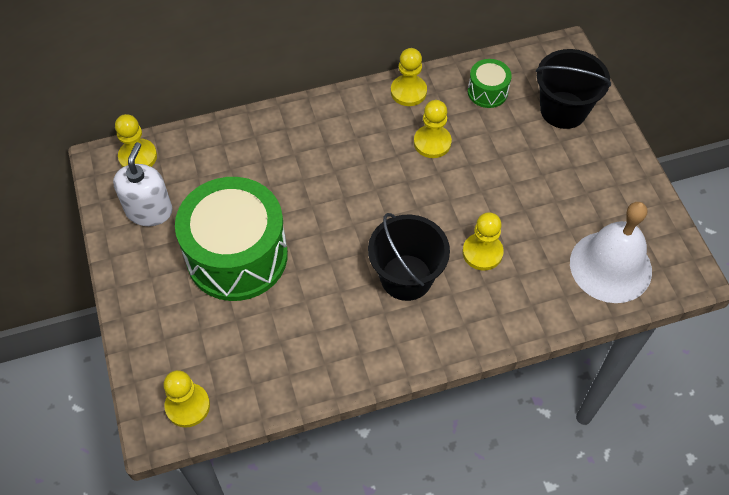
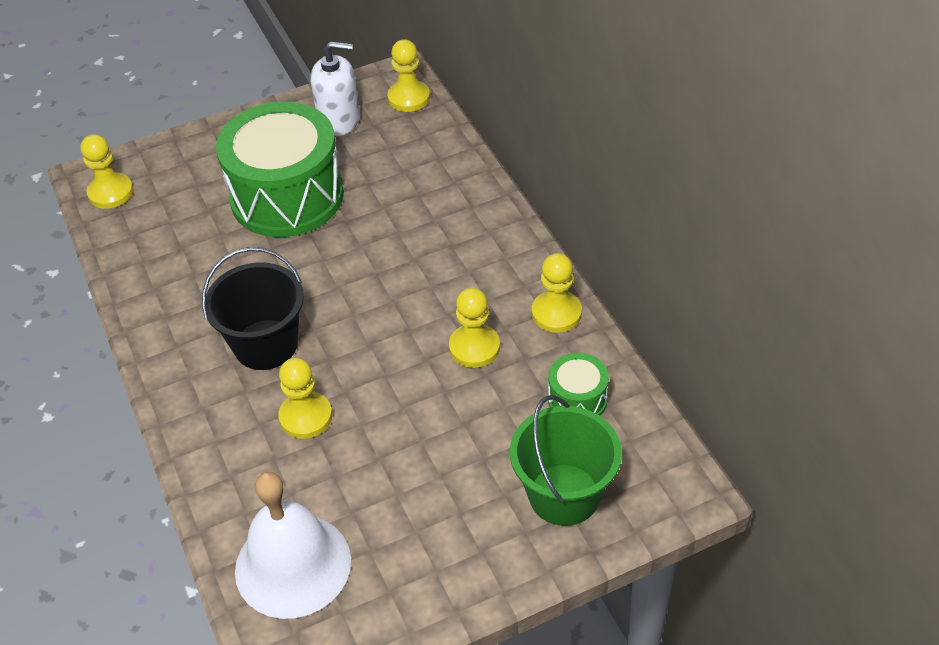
camera: 85 degrees right, 10 degrees down
black bucket [536,49,611,129] -> green bucket [510,395,622,526]

